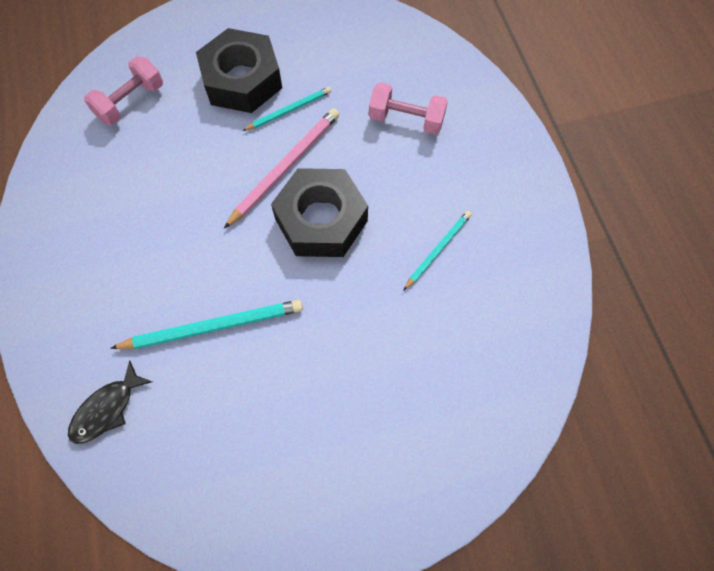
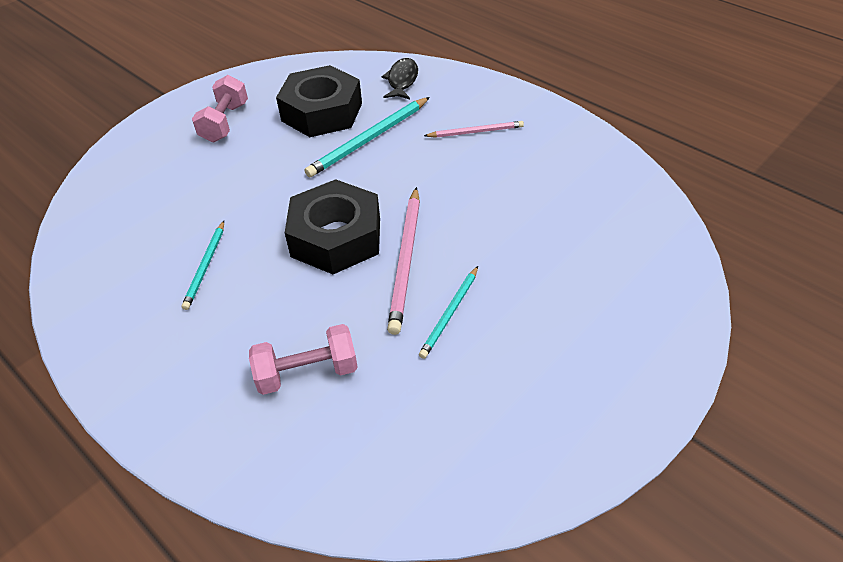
camera: 150 degrees right, 20 degrees down
pink dumbbell [84,56,163,125] -> pink dumbbell moved to [192,75,248,142]
black nut [196,28,282,113] -> black nut moved to [276,65,362,137]
none -> pink pencil [424,121,524,138]

